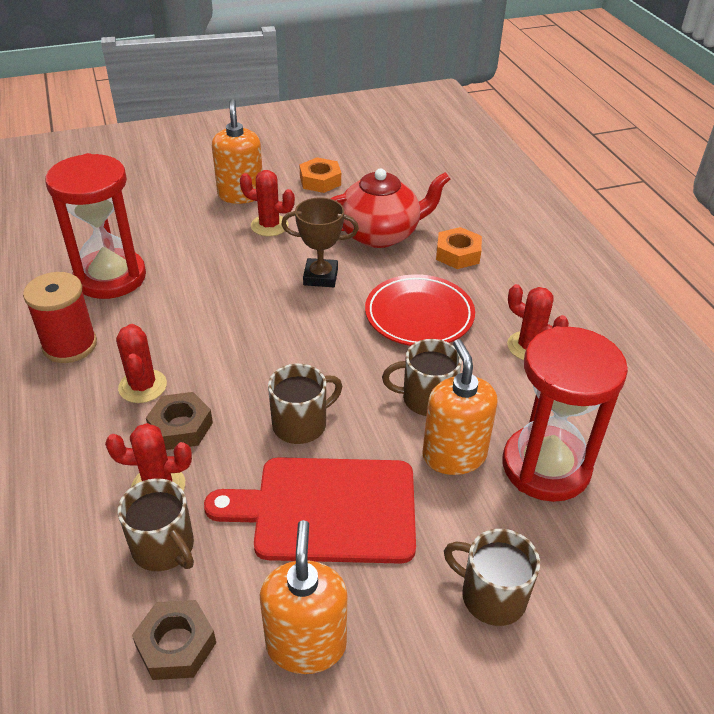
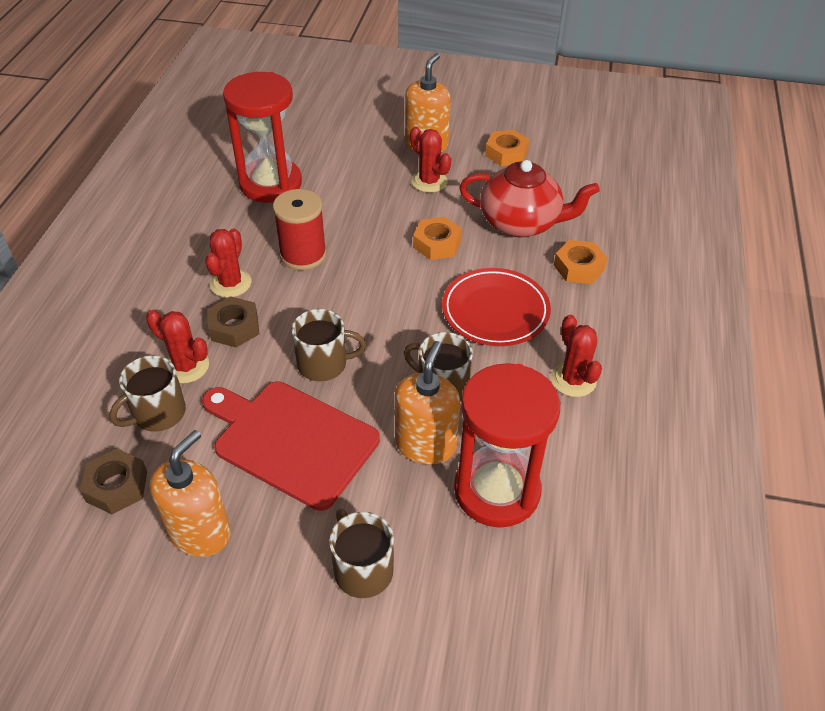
camera: 30 degrees right, 5 degrees up
red spool [23,272,97,363] -> red spool moved to [273,189,327,270]
brown mug [118,478,194,571] -> brown mug turned 60 degrees clockwise [109,355,186,432]
brown trophy [281,198,359,287] -> orange nut [413,217,462,260]

